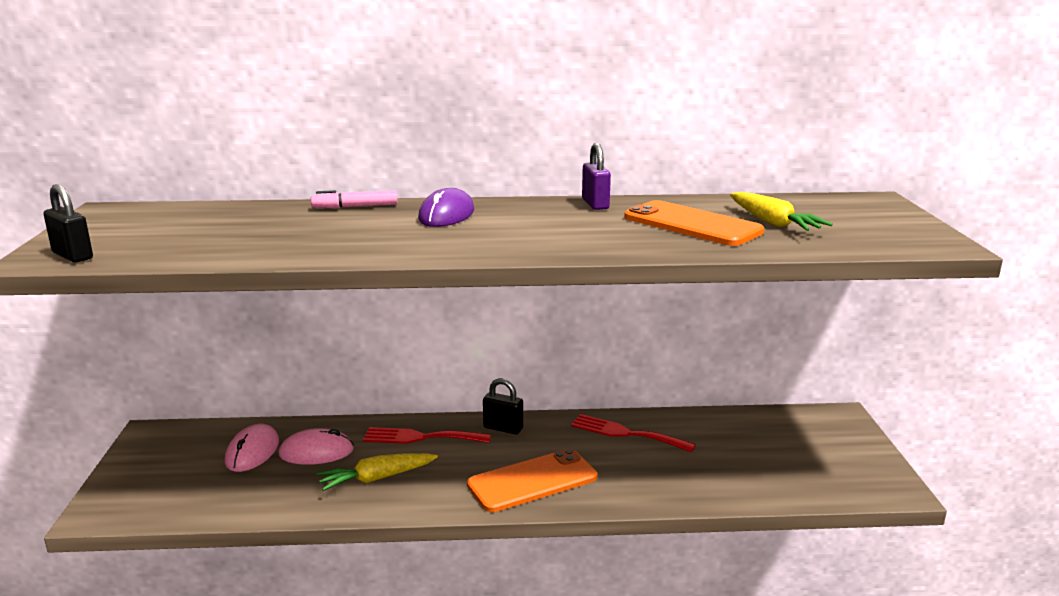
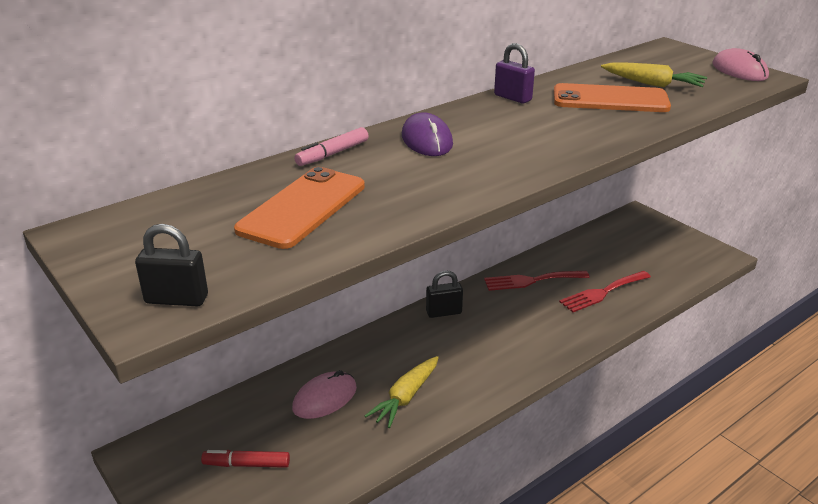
camera: 35 degrees left, 10 degrees up
pink mouse [225,424,279,472] -> pink mouse moved to [713,48,769,81]
red fork [363,427,491,444] -> red fork moved to [559,271,651,312]
orange phone [467,448,597,512] -> orange phone moved to [234,167,365,249]
none -> red marker [201,450,290,468]

